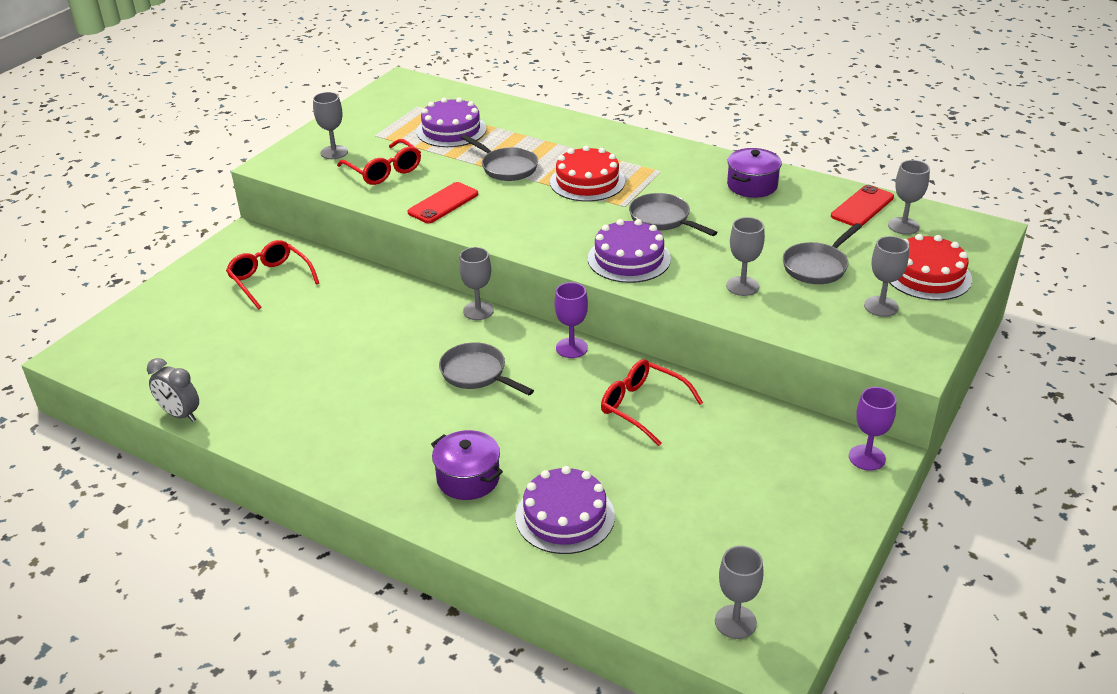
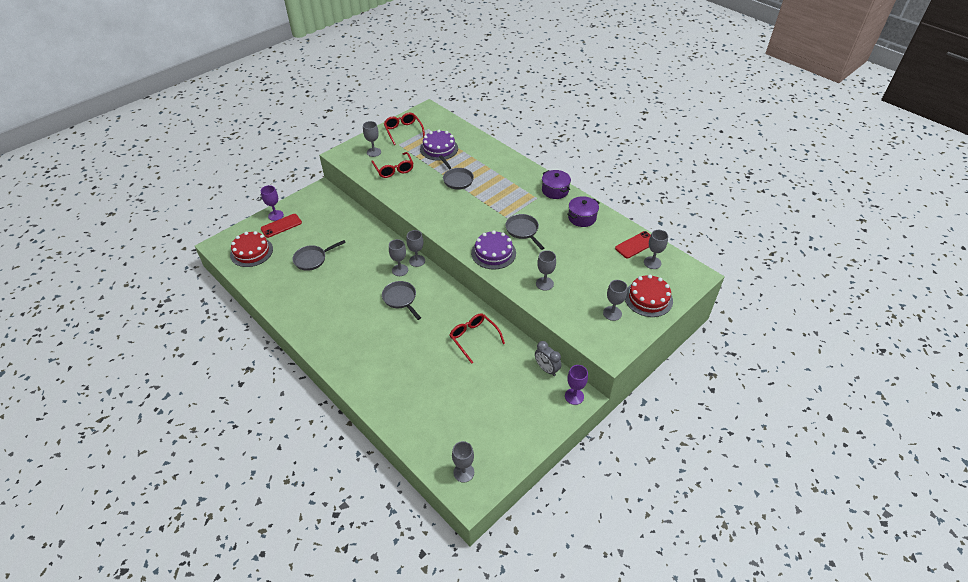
camera: 15 degrees right, 10 degrees up
grey clock [147,358,199,422] -> grey clock moved to [535,341,561,376]
red glasses [226,240,319,310] -> red glasses moved to [384,113,425,145]
red phone [408,182,478,223] -> red phone moved to [261,214,302,238]
purple pot [431,430,503,500] -> purple pot moved to [542,170,571,199]
purple cake [515,466,615,554] -> none
red cake [550,146,625,202] -> red cake moved to [230,231,273,267]
purple goblet [555,282,588,358] -> purple goblet moved to [261,185,284,221]
grey pan [783,223,862,284] -> grey pan moved to [292,240,346,271]
none -> grey goblet [389,239,408,276]

